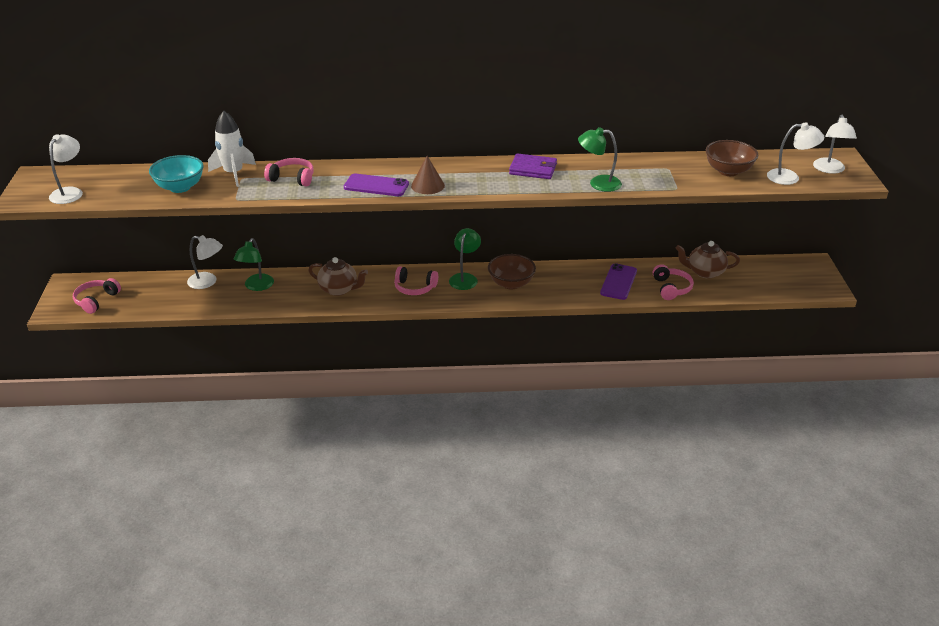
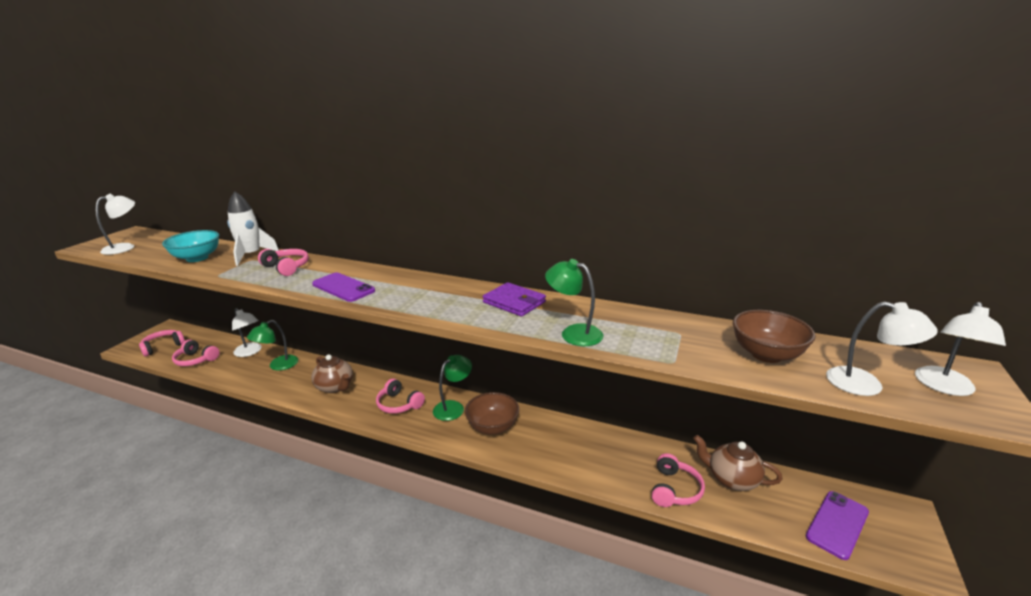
camera: 25 degrees right, 10 degrees down
brown cone [411,156,445,194] -> none
purple phone [600,263,637,300] -> purple phone moved to [806,491,869,560]
none -> pink headphones [172,340,219,366]

